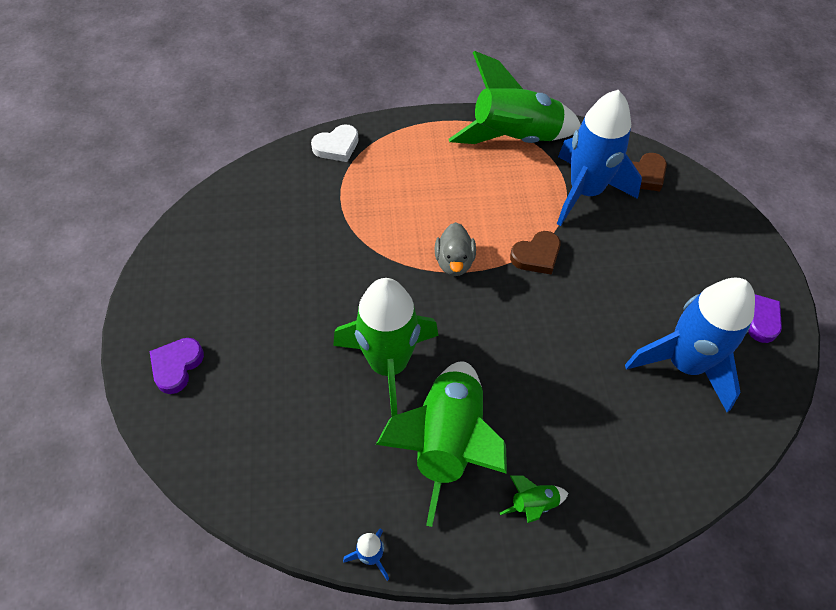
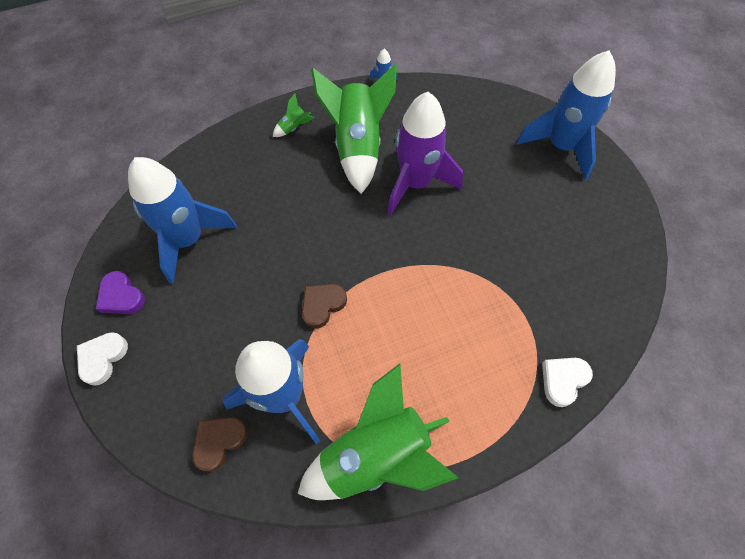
camera: 165 degrees right, 5 degrees up
purple heart [150,338,204,394] -> blue rocket [516,50,616,180]
green rocket [333,278,438,416] -> purple rocket [387,92,463,215]
grey duck [435,222,476,276] -> none
none -> white heart [77,332,128,386]

